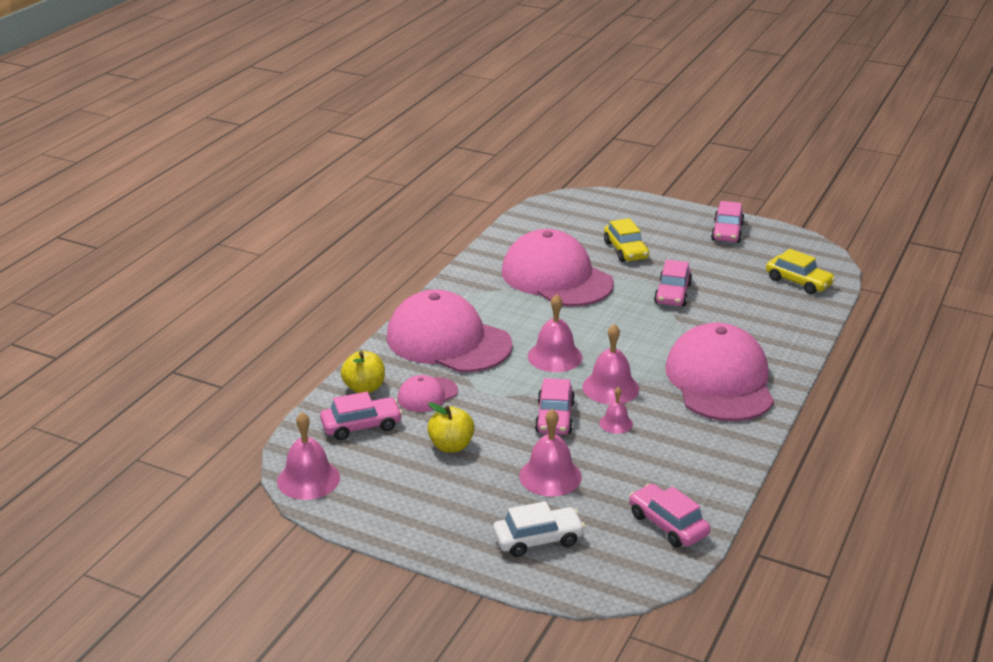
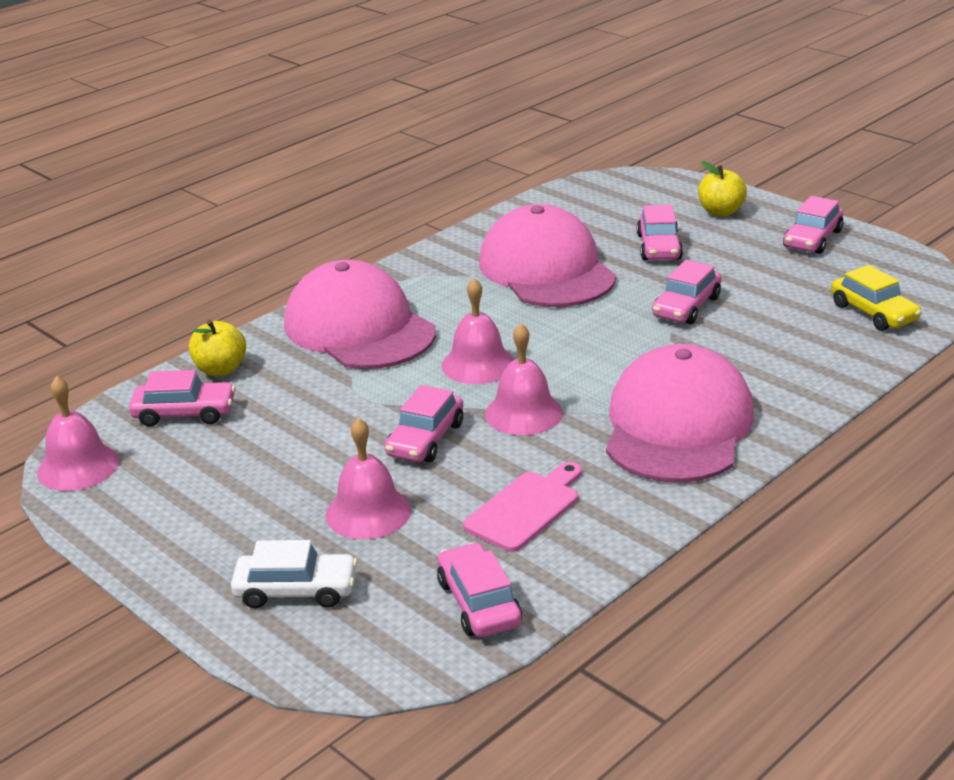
camera: 20 degrees right, 0 degrees up
pink cap [397,375,458,412] -> none
yellow apple [427,402,475,453] -> yellow apple moved to [698,161,747,217]
pink bell [599,387,633,434] -> none
yellow car [604,218,649,262] -> pink car [637,205,683,260]
none -> pink cutting board [463,462,582,552]

